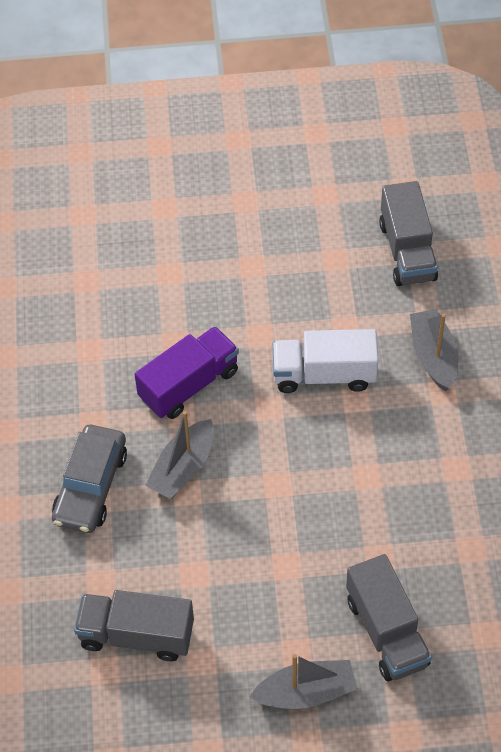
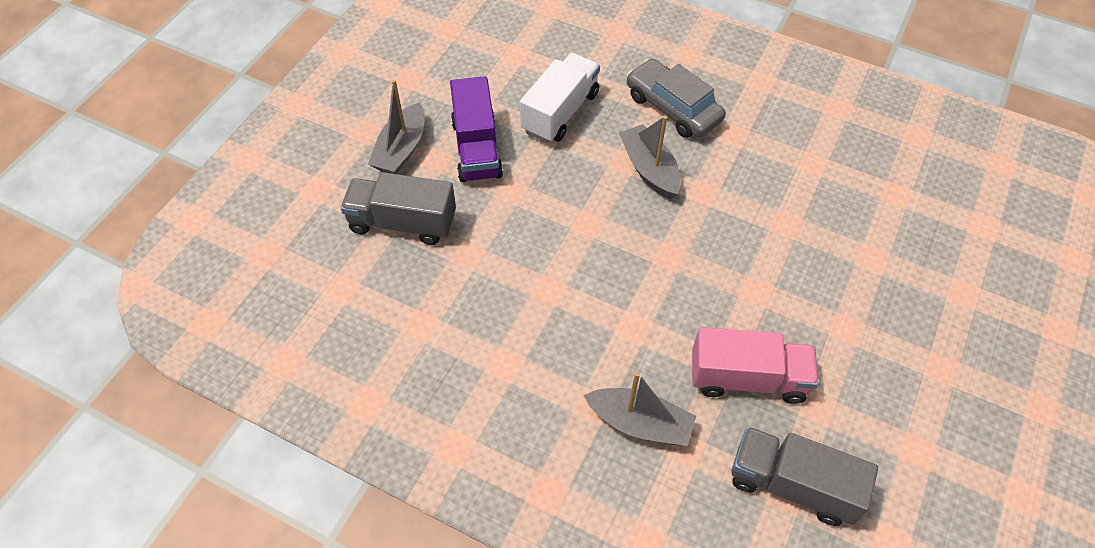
camera: 120 degrees right, 0 degrees up
grey truck [74,590,194,661] -> none
purple truck [135,326,239,419] -> purple truck moved to [450,76,503,182]
white truck [273,329,378,393] -> white truck moved to [520,53,600,143]
none -> pink truck [692,327,819,404]

